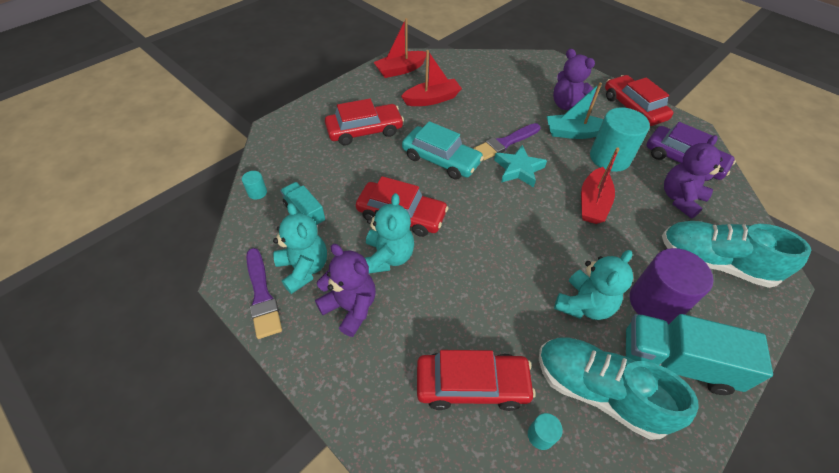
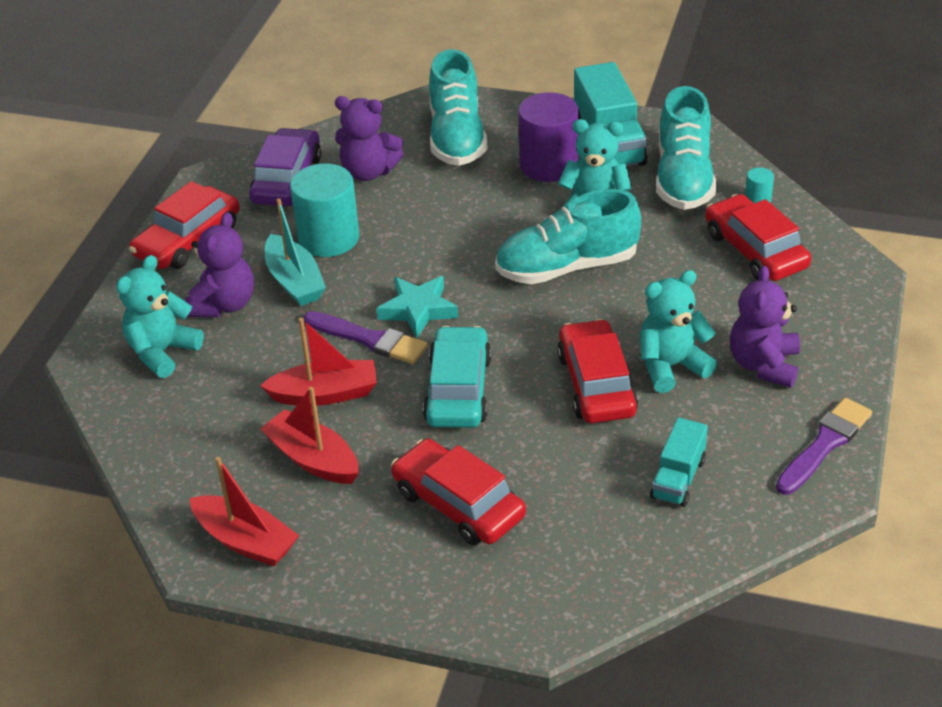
camera: 115 degrees left, 10 degrees down
turquoise cylinder [242,171,267,200] -> none
turquoise teddy bear [273,203,327,294] -> turquoise teddy bear moved to [116,255,204,378]
red boat [581,147,620,224] -> red boat moved to [260,318,377,406]
none -> turquoise shoe [495,189,641,284]

